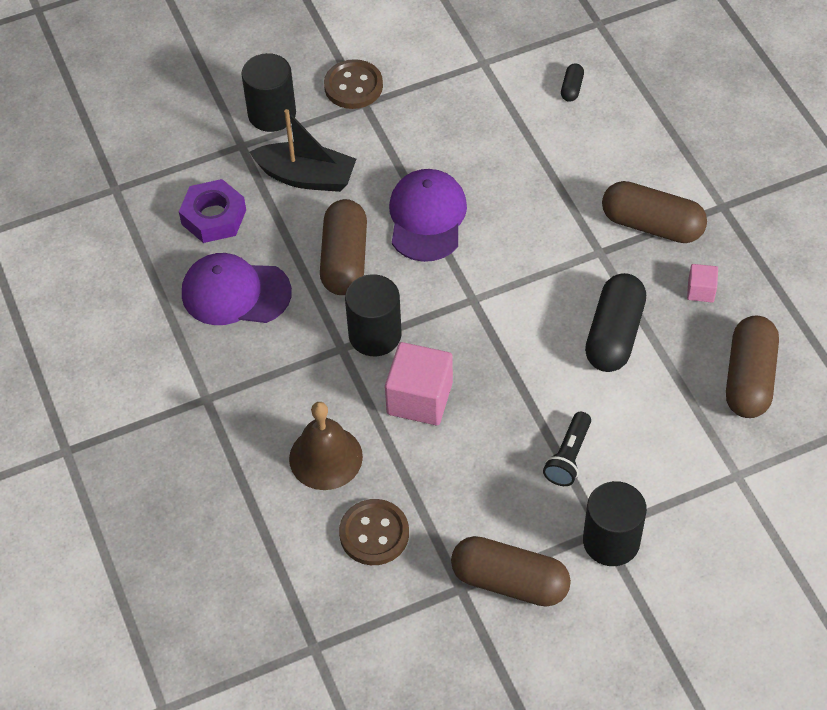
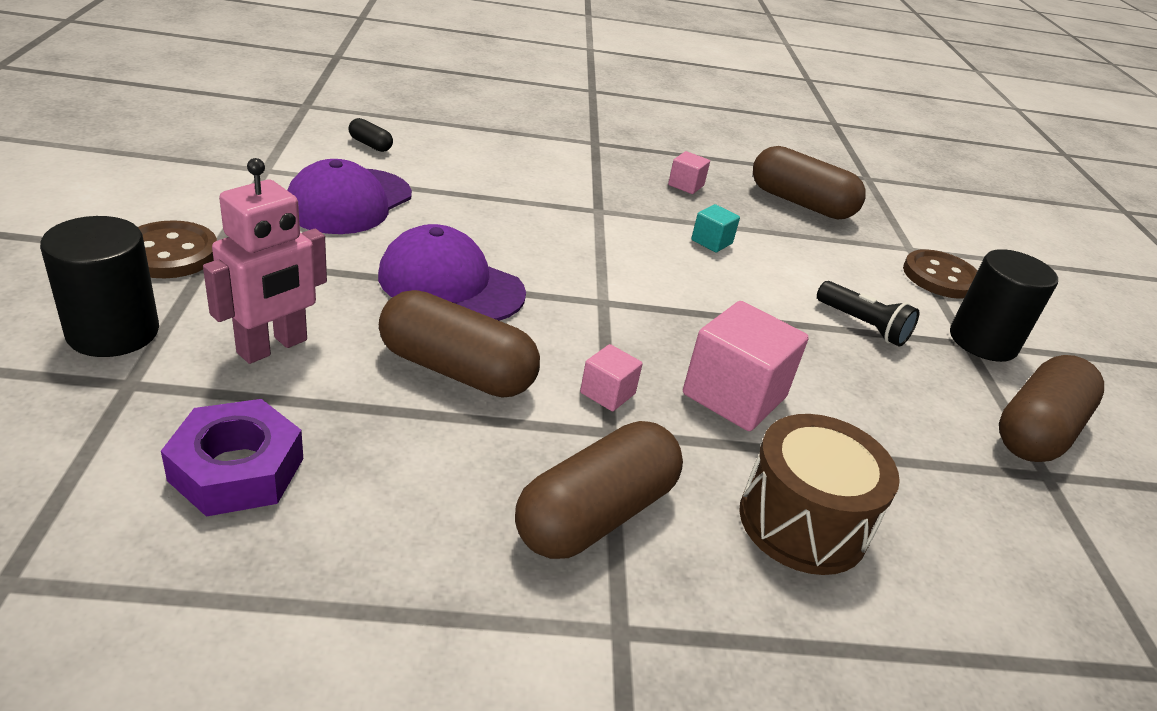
camera: 75 degrees left, 20 degrees down
purple cap [182,253,292,325] -> purple cap moved to [287,159,412,234]
black boat [249,109,356,192] -> pink robot [203,158,327,364]
brown bell [289,402,363,490] -> brown drum [739,414,900,575]
brown button [339,499,409,565] -> brown button moved to [903,249,978,299]
black cylinder [345,274,402,356] -> pink cube [580,344,642,411]
black capsule [585,273,646,372] -> turquoise cube [691,204,740,252]
brown capsule [602,181,707,243] -> brown capsule moved to [515,421,683,559]

